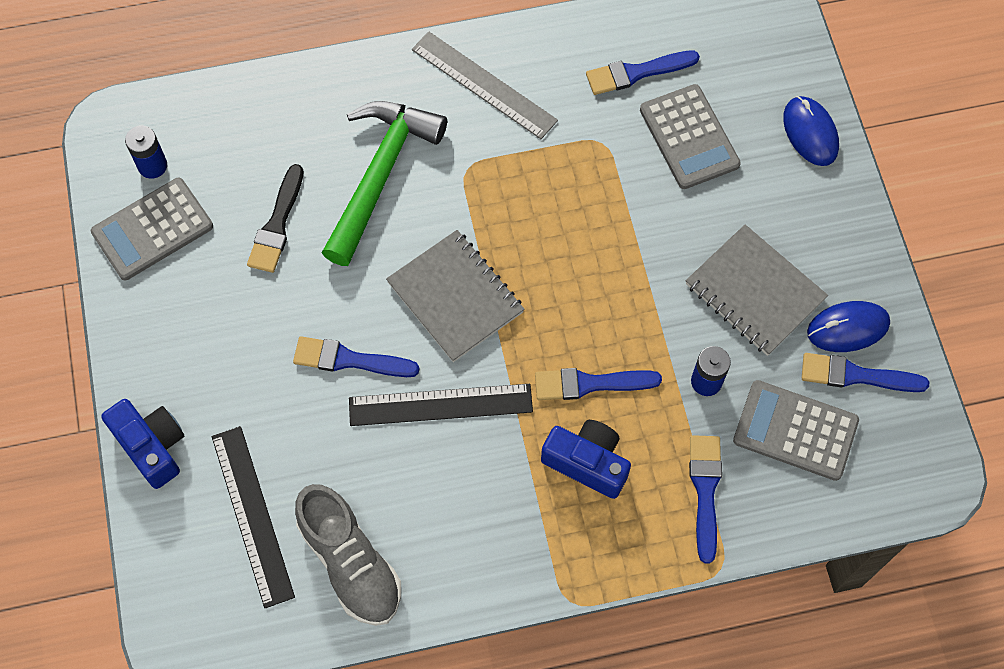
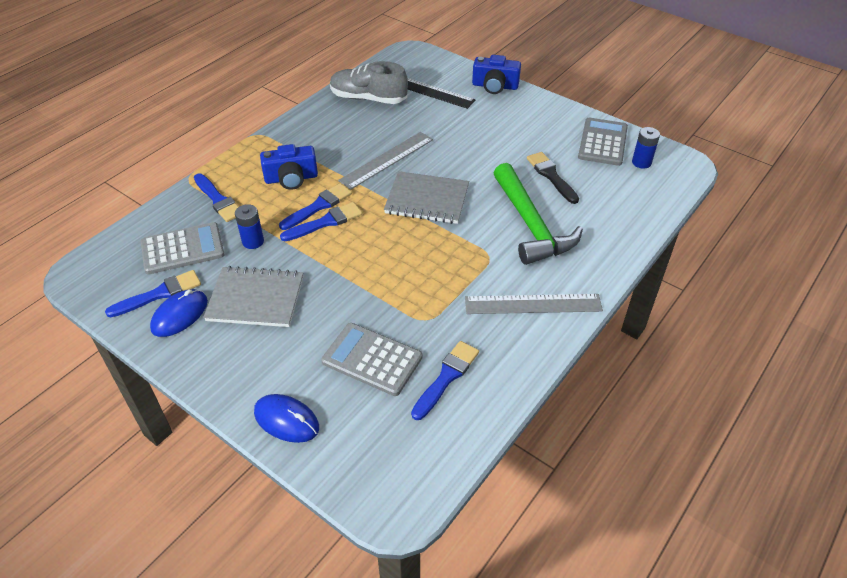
camera: 140 degrees right, 20 degrees down
blue brush [293,336,420,377] -> blue brush moved to [280,202,362,241]
black ruler [349,384,533,426] -> grey ruler [338,132,433,190]

